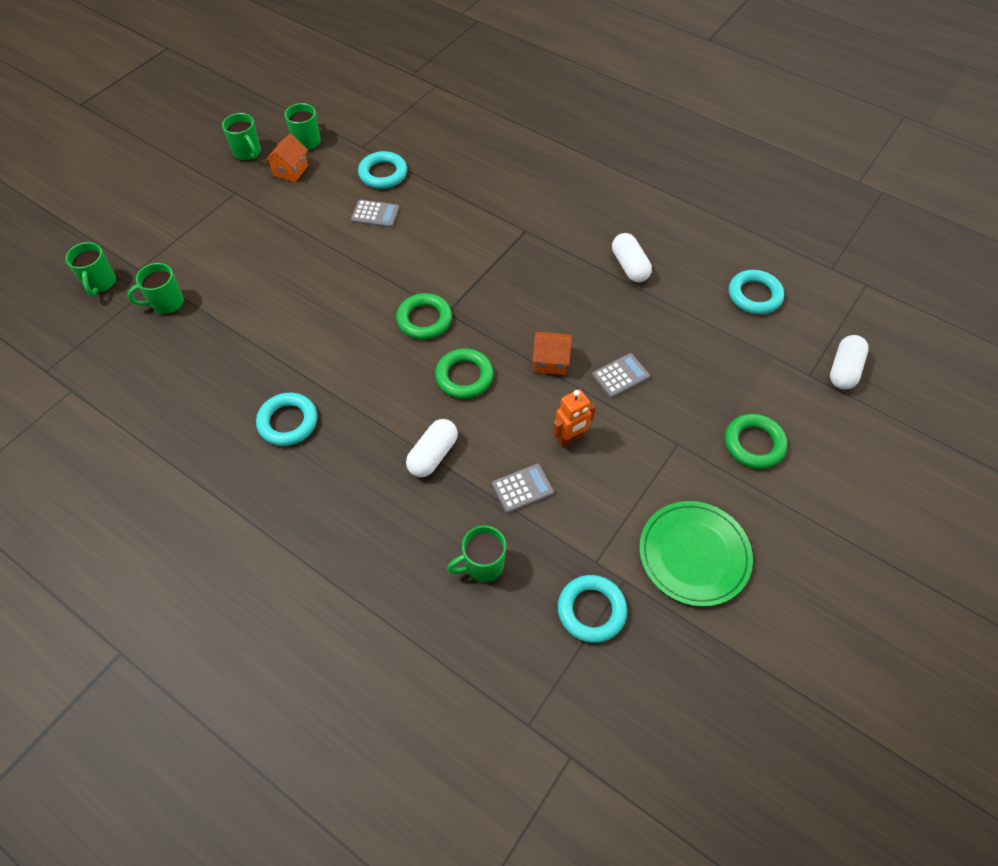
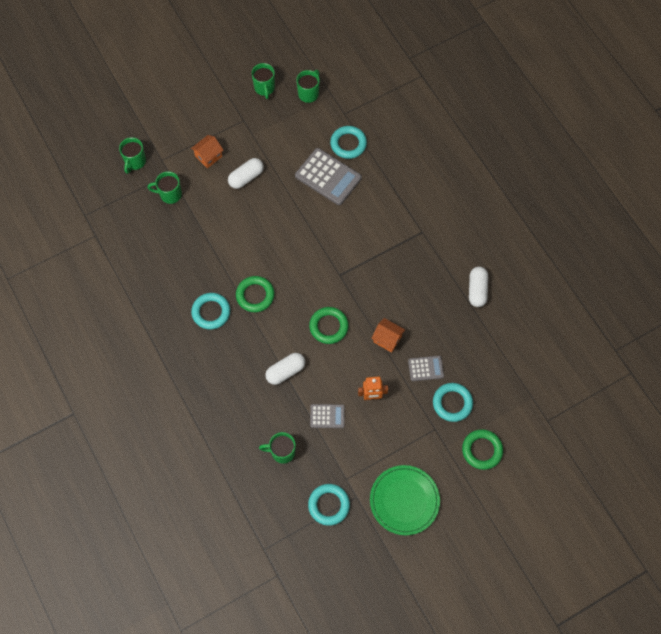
camera: 25 degrees right, 10 degrees up
orange house [265,133,308,182] -> orange house moved to [191,135,223,168]
grey calculator [351,200,399,228] -> grey calculator [295,148,362,205], size x1.82
green ring [396,293,452,339] -> green ring moved to [236,276,275,312]
turquoise ring [729,270,784,314] -> turquoise ring moved to [433,383,473,422]
white capsule [830,335,869,389] -> white capsule moved to [228,158,264,189]

